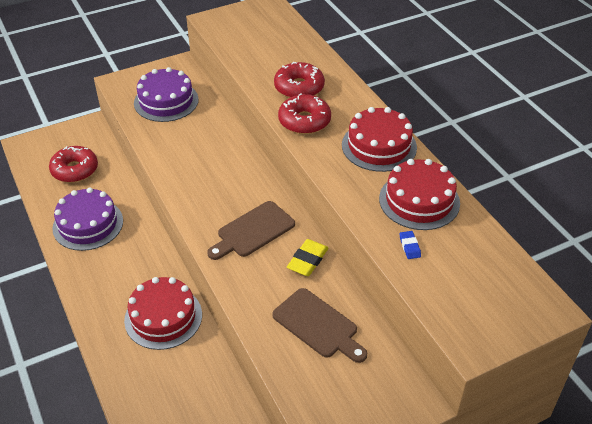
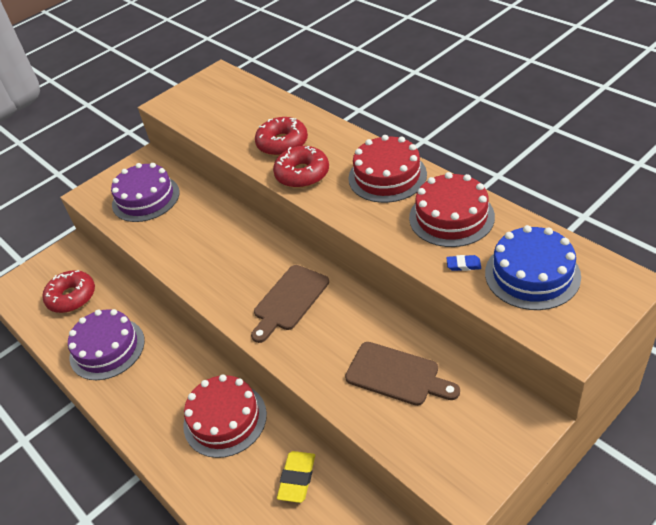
camera: 10 degrees left, 0 degrees up
yellow eraser [287,239,329,276] -> yellow eraser moved to [277,451,315,503]
blue eraser [400,231,421,259] -> blue eraser turned 60 degrees counterclockwise [446,255,481,271]
none -> blue cake [485,225,581,310]

